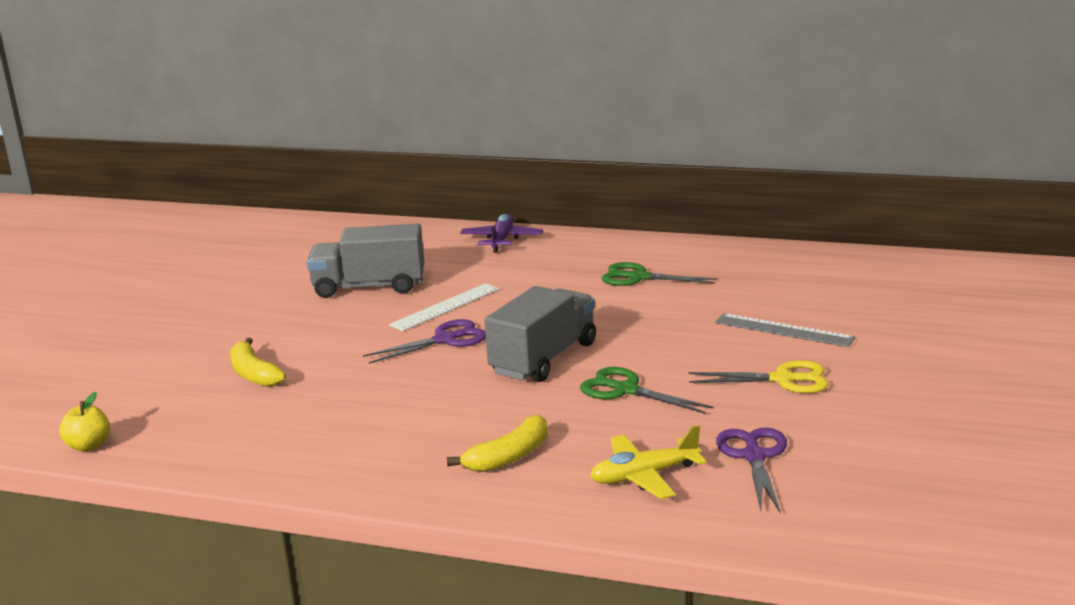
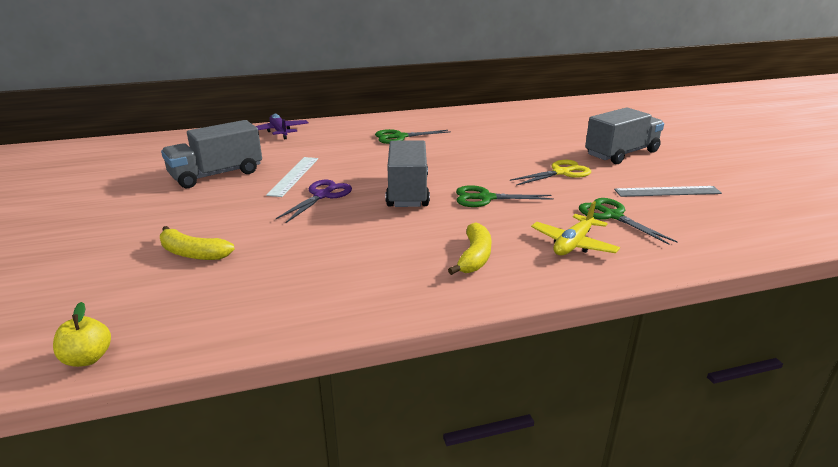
camera: 35 degrees left, 5 degrees up
grey ruler [715,313,855,347] -> grey ruler moved to [614,186,722,197]
purple scissors [716,427,787,514] -> green scissors [579,198,678,245]
none -> grey truck [585,107,664,164]

